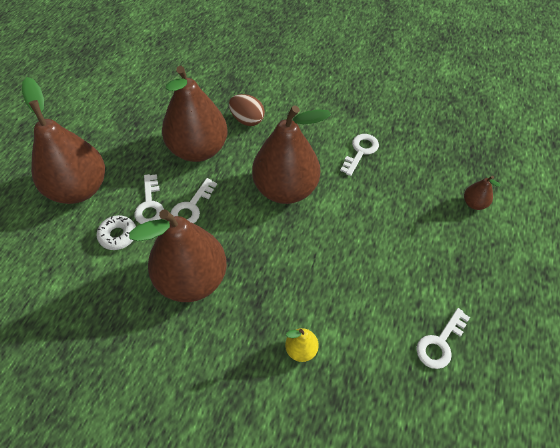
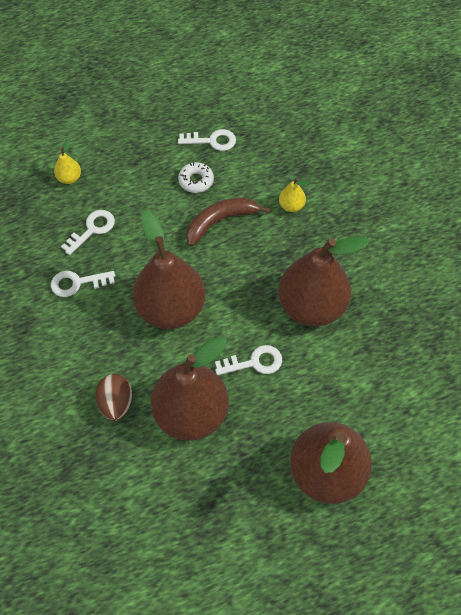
camera: 130 degrees left, 5 degrees up
white donut [97,215,136,250] -> white donut moved to [178,162,214,193]
white key [134,174,164,224] -> white key moved to [61,210,115,255]
brown pear [464,176,501,210] -> yellow pear [54,139,81,184]
none -> brown banana [186,197,270,246]

